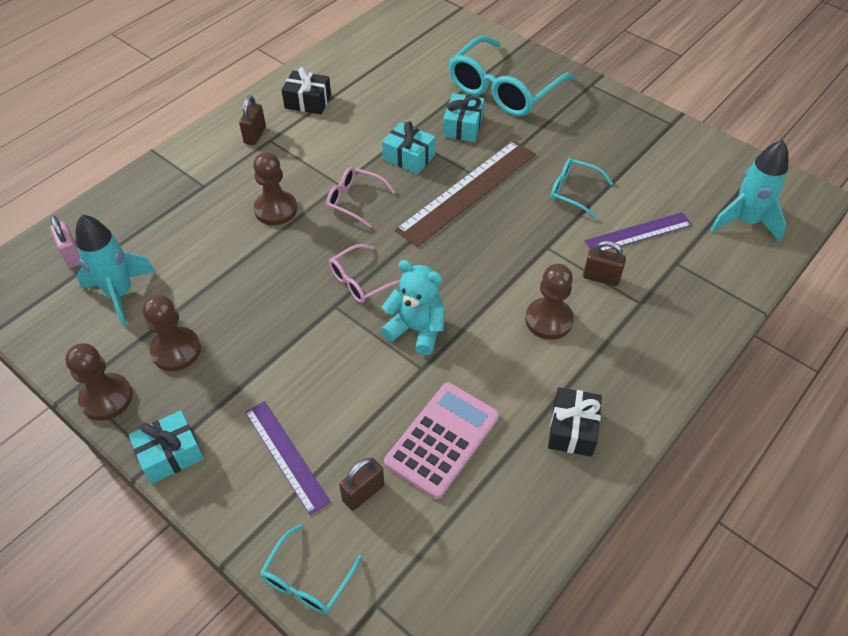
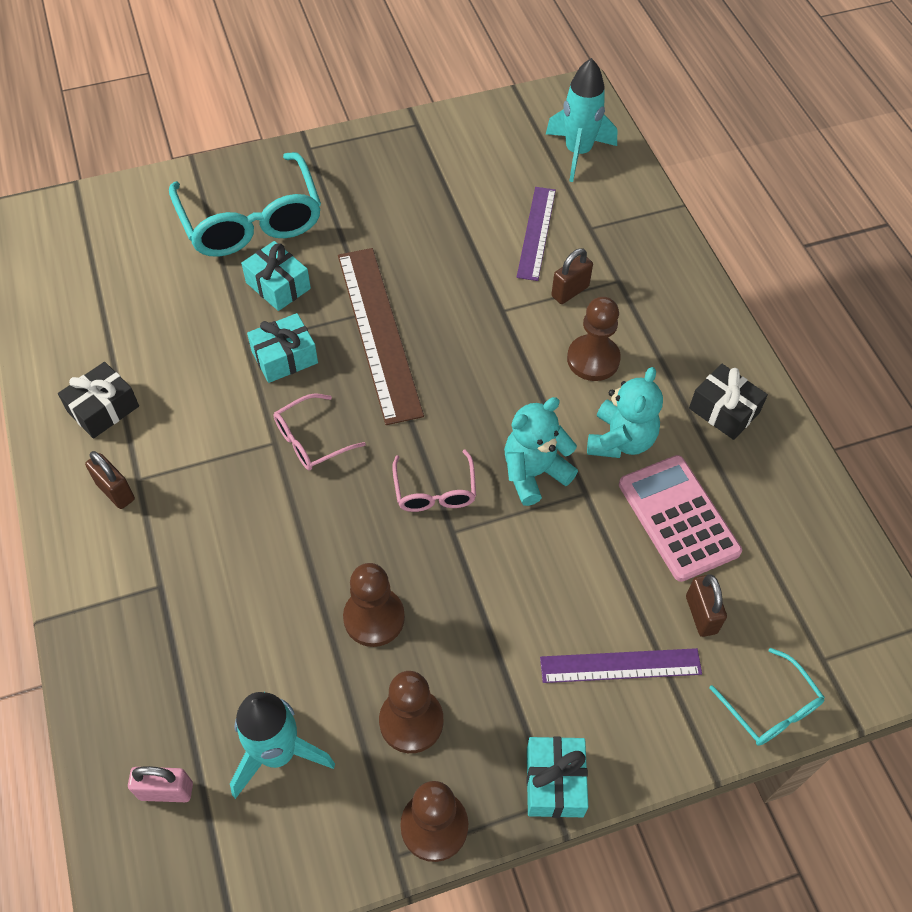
camera: 60 degrees left, 5 degrees up
brown pawn [253,152,297,225] -> brown pawn moved to [343,563,405,647]
turquoise glasses [550,158,613,218] -> none
none -> turquoise teddy bear [587,367,663,458]

